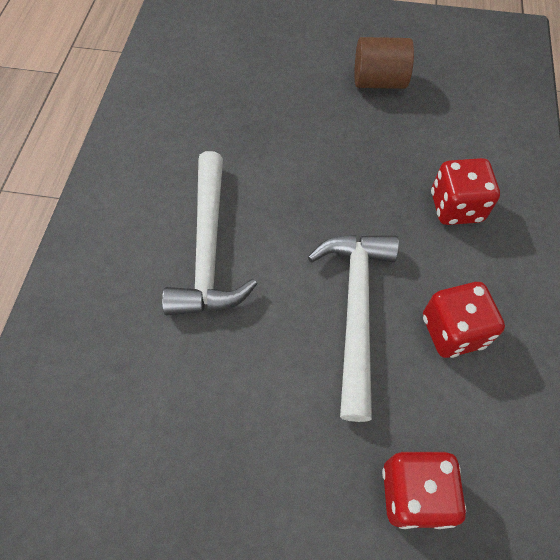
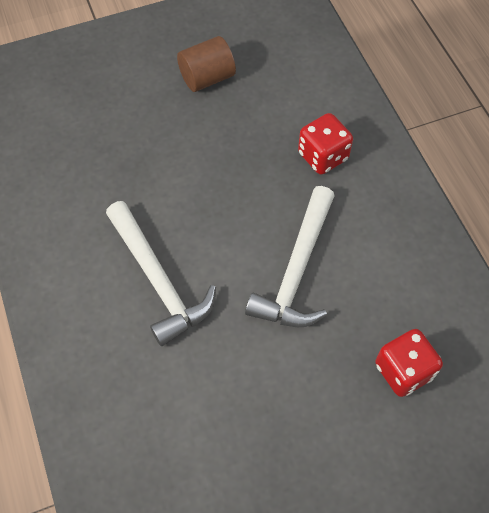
camera: 30 degrees left, 0 degrees up
white hammer [308,235,399,422] -> white hammer turned 135 degrees counterclockwise [245,186,335,327]
red dice [423,282,505,358] -> none

